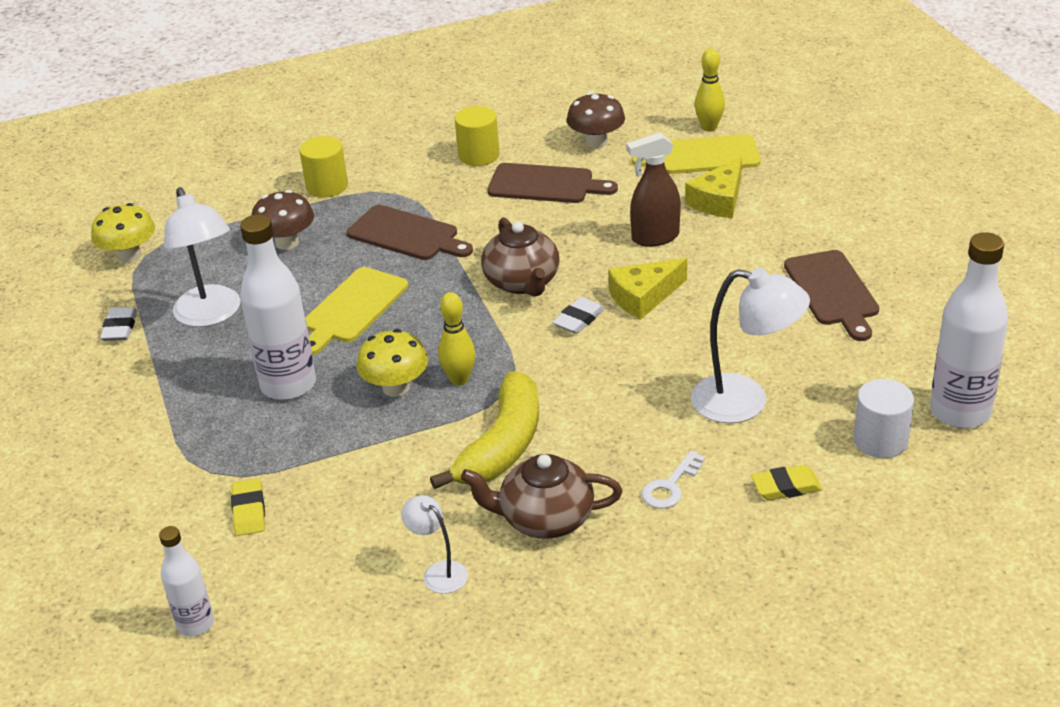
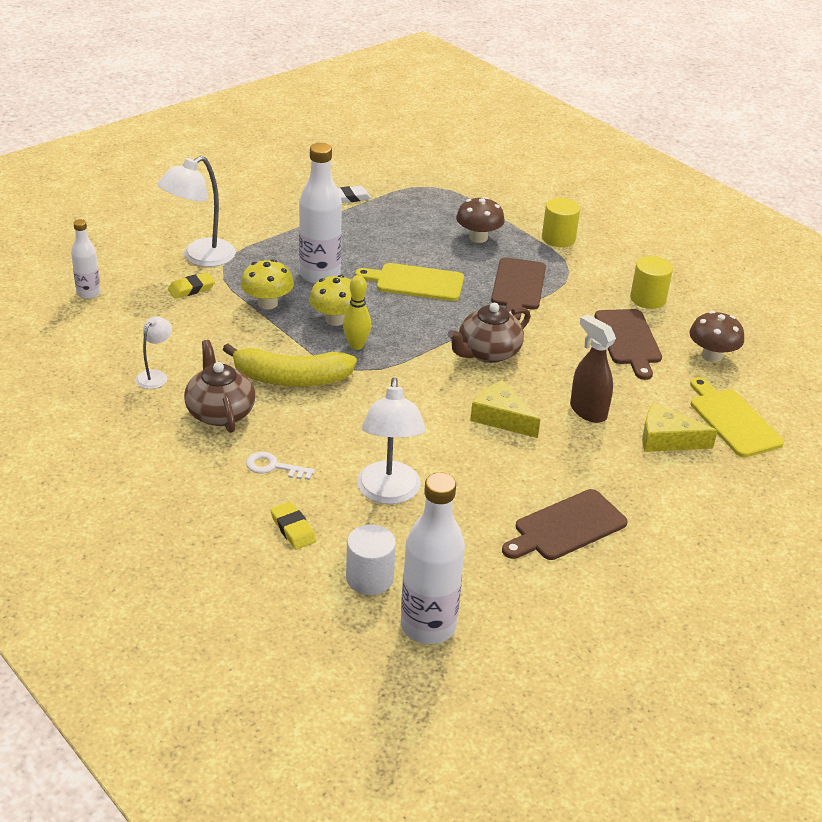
camera: 65 degrees right, 0 degrees up
yellow mushroom [91,203,155,263] -> yellow mushroom moved to [241,259,294,309]
white lamp [164,187,240,327] -> white lamp moved to [158,156,236,267]
white eraser [552,297,605,334] -> none
yellow bowling pin [695,48,725,132] -> none

